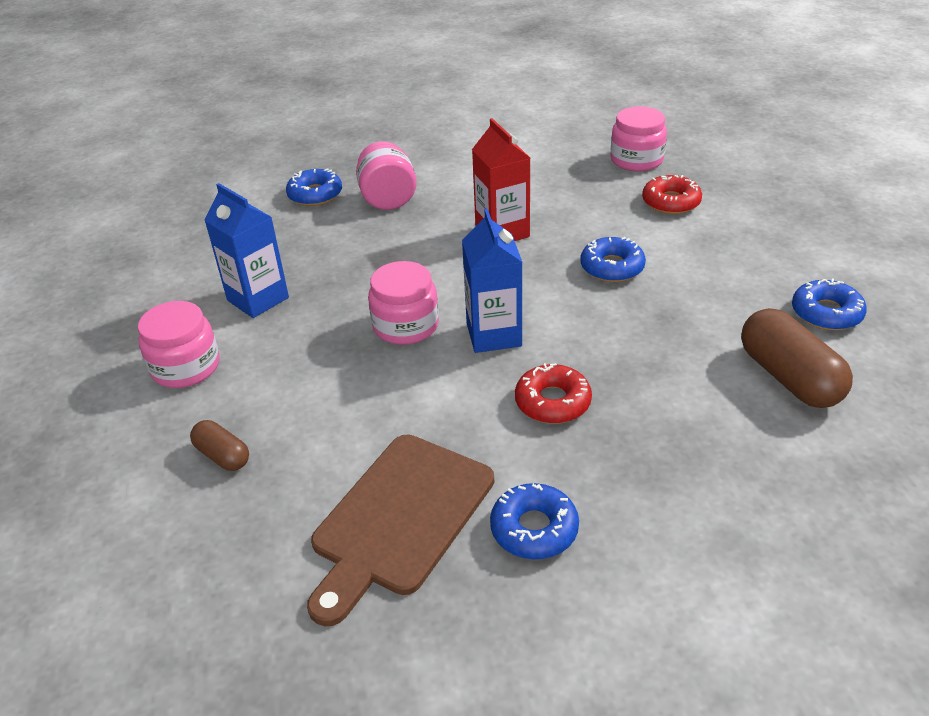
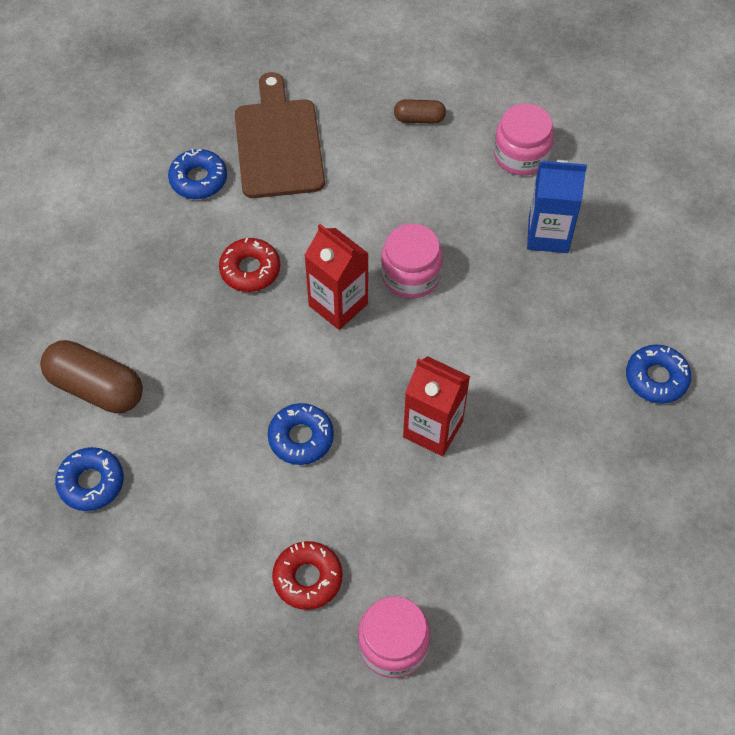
camera: 140 degrees right, 20 degrees up
pink jar [356,141,417,210] -> none
blue carton [462,209,522,353] -> red carton [304,224,369,330]

